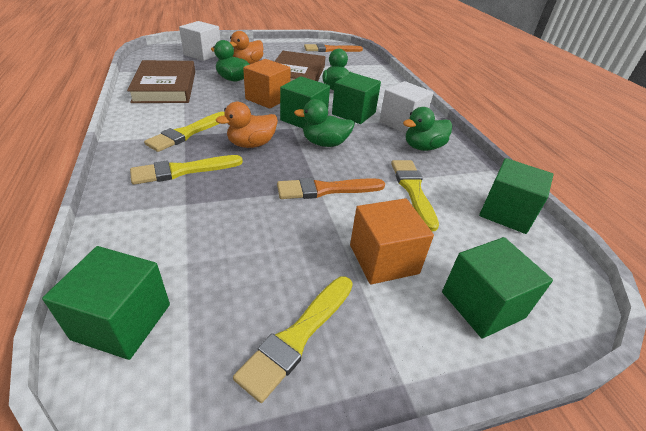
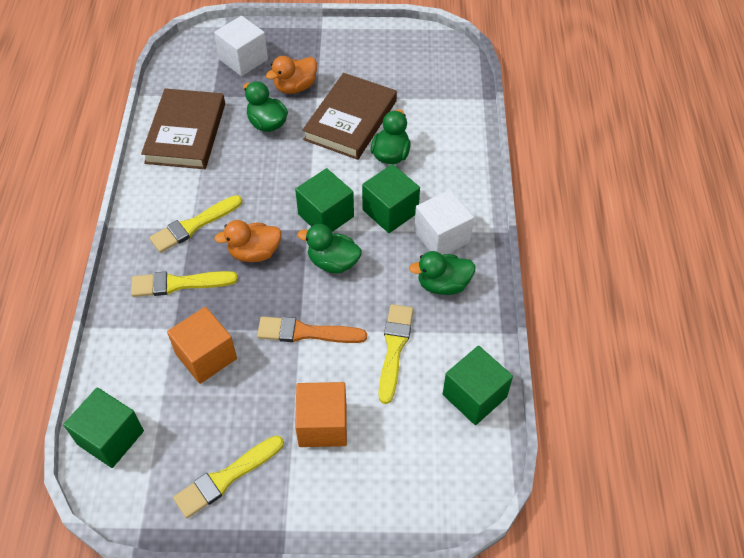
camera: 20 degrees right, 15 degrees up
orange cube [243,59,291,109] -> orange cube moved to [167,307,237,384]
orange brush [304,43,363,52] -> none
green cube [442,237,553,339] -> none

